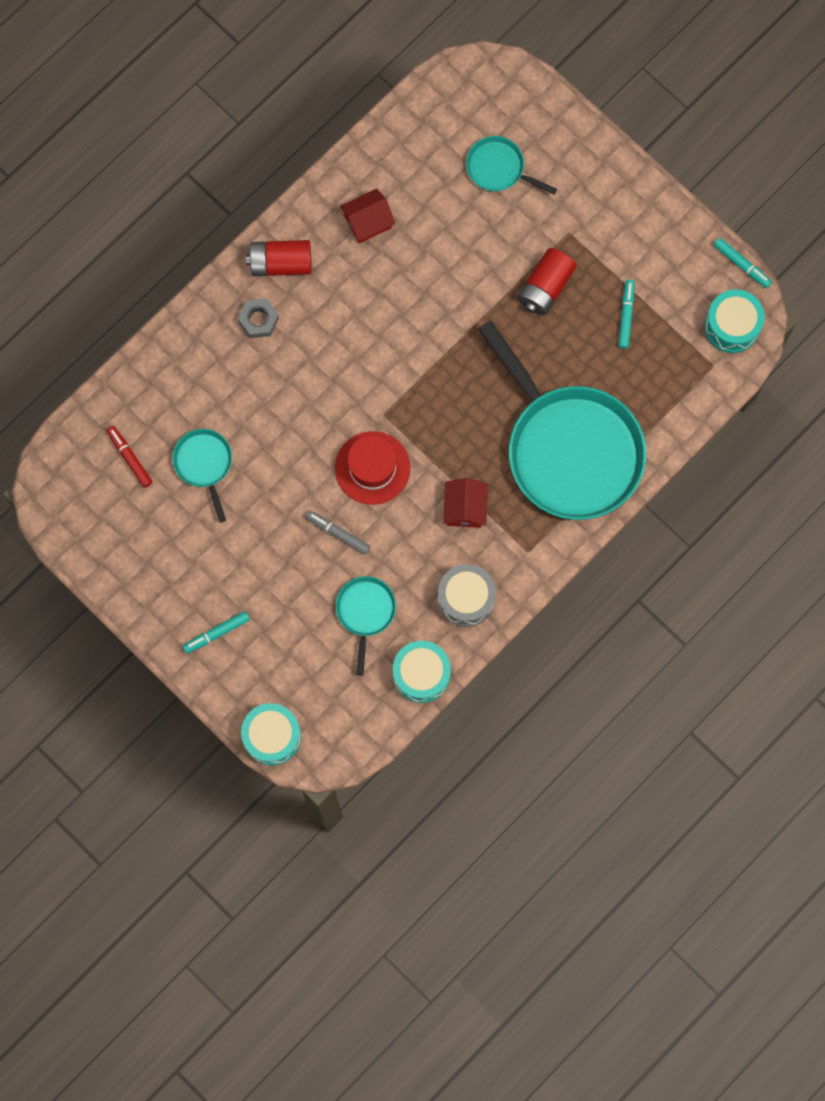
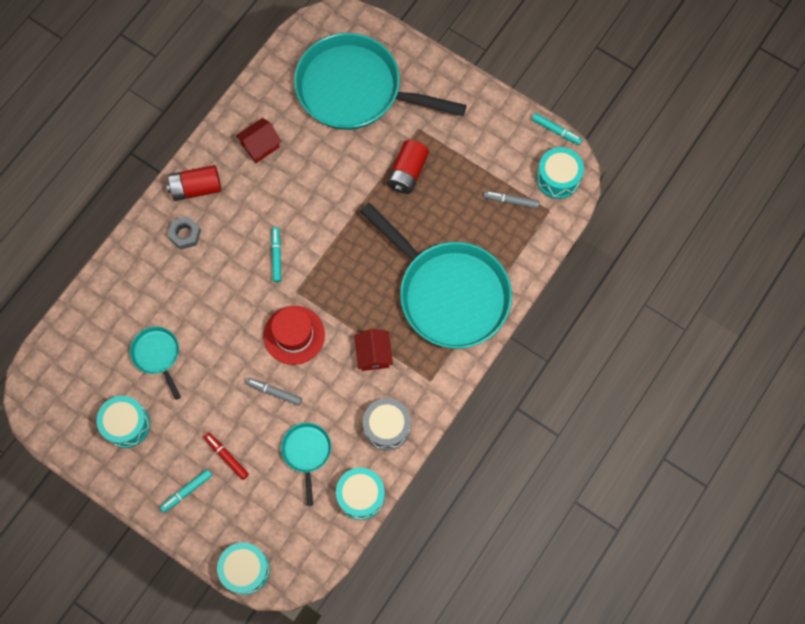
camera: 10 degrees left, 5 degrees down
red marker [107,426,152,488] -> red marker moved to [204,432,249,480]
turquoise pan [466,136,557,195] -> turquoise pan [294,33,467,130], size x2.29
turquoise marker [618,280,635,349] -> turquoise marker moved to [271,227,282,282]
none -> turquoise drum [96,396,150,448]
none -> grey marker [483,191,540,209]

